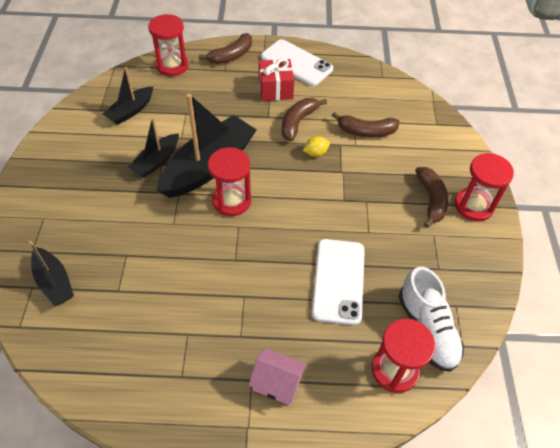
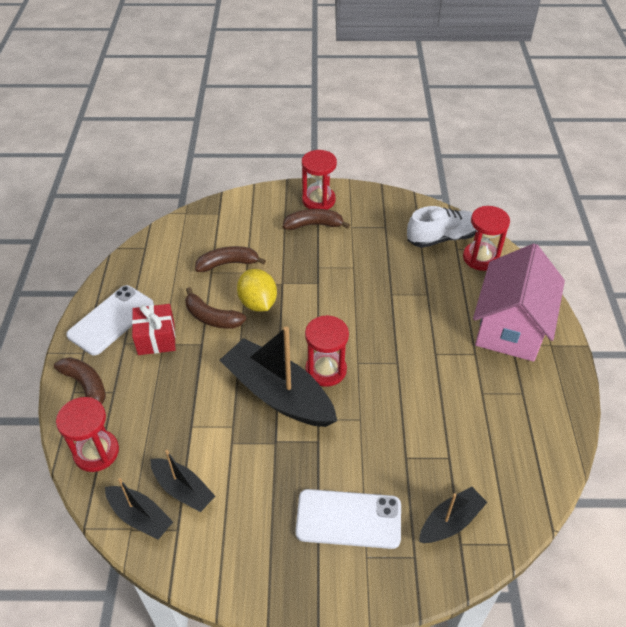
camera: 90 degrees left, 5 degrees down
black boat [128,117,179,178] -> black boat moved to [105,478,173,540]
pink house [249,348,307,405] -> pink house [473,244,565,362], size x2.19
yellow lemon [303,136,330,157] -> yellow lemon [237,269,277,312], size x1.84
white phone [312,239,365,325] -> white phone moved to [295,489,401,549]
brown banana [332,112,400,137] -> brown banana turned 105 degrees counterclockwise [195,246,266,272]

